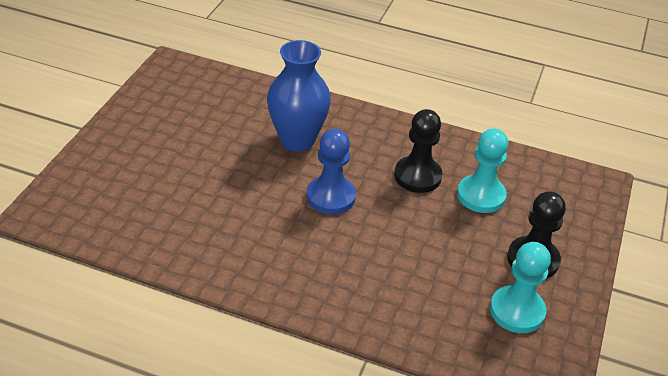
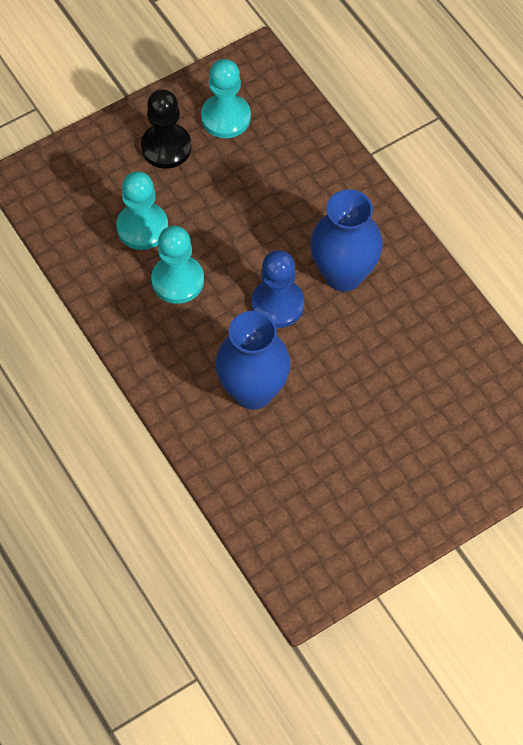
camera: 140 degrees left, 20 degrees up
black pawn [394,109,443,193] -> turquoise pawn [151,226,204,304]
none -> blue vase [310,189,383,291]

